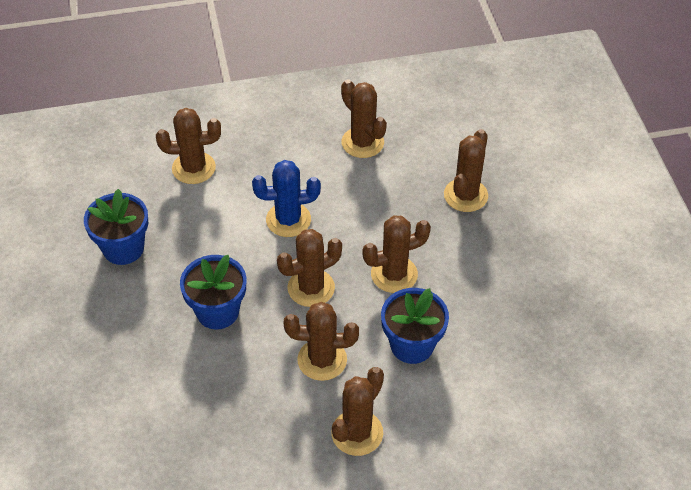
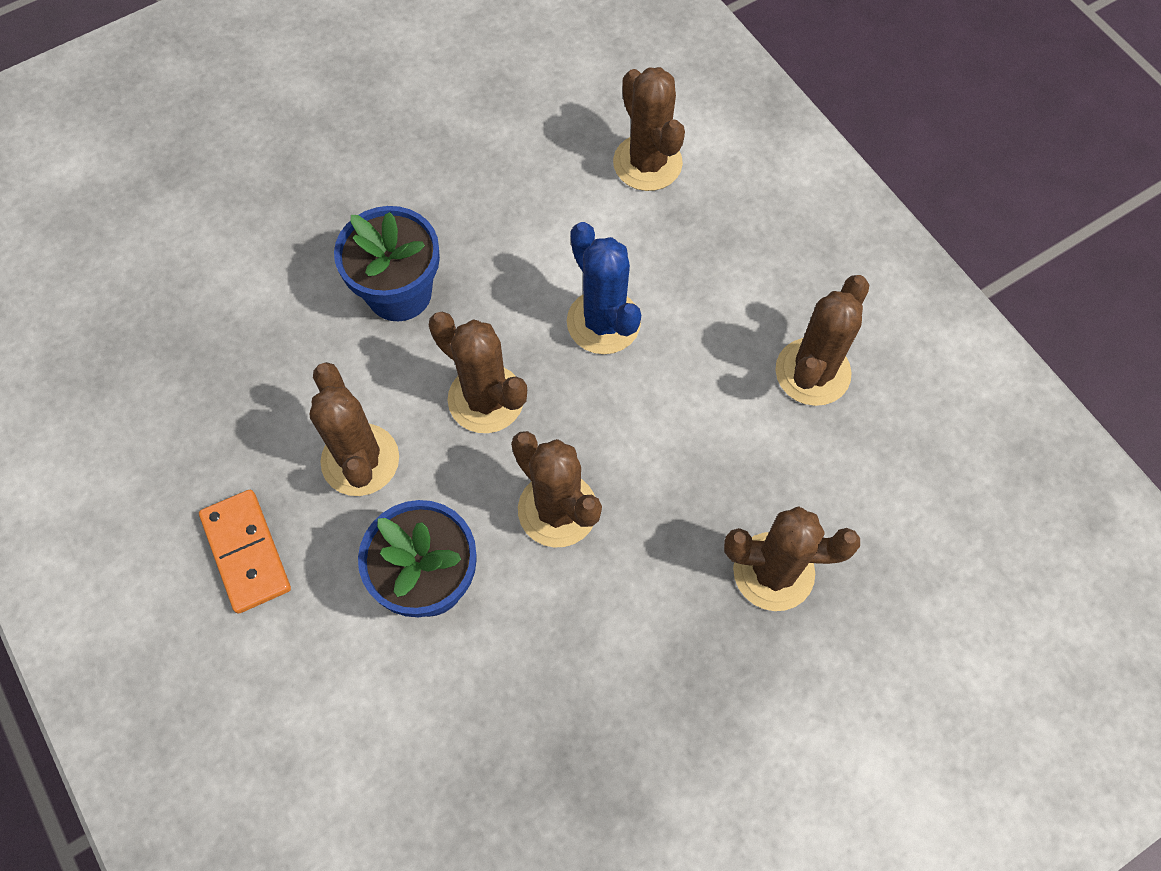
camera: 70 degrees right, 15 degrees up
blue flower pot [84,189,148,265] -> none
brown cactus [331,367,384,456] -> orange domino [199,490,291,614]

